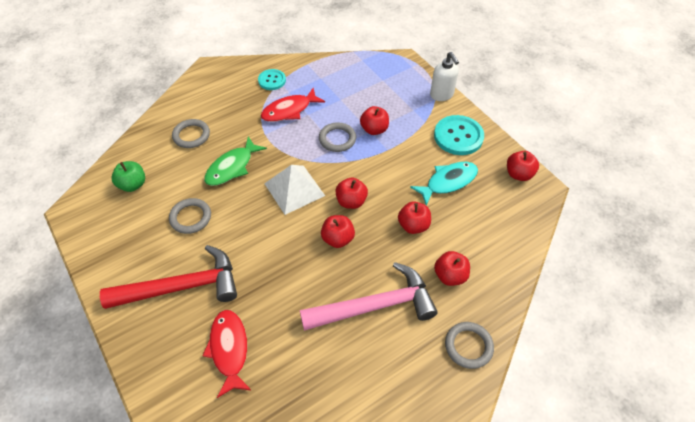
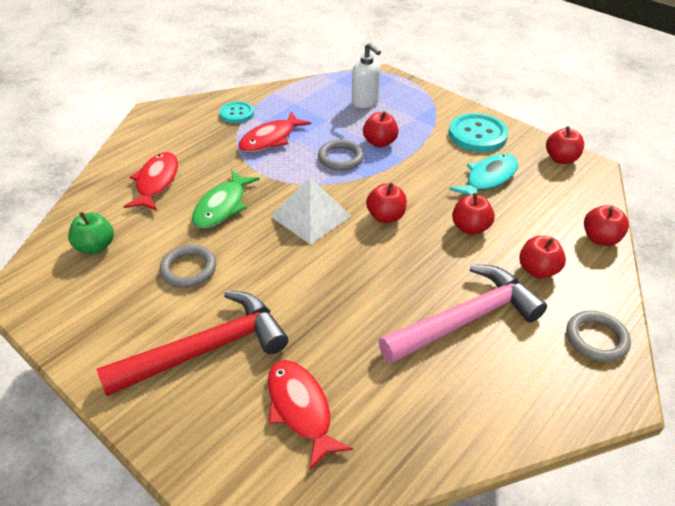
camera: 15 degrees left, 10 degrees down
grey ring [172,119,210,148] -> red fish [124,152,178,211]
red apple [321,215,355,248] -> red apple moved to [584,205,629,246]
white soap dispenser [430,52,459,101] -> white soap dispenser moved to [352,43,381,108]

